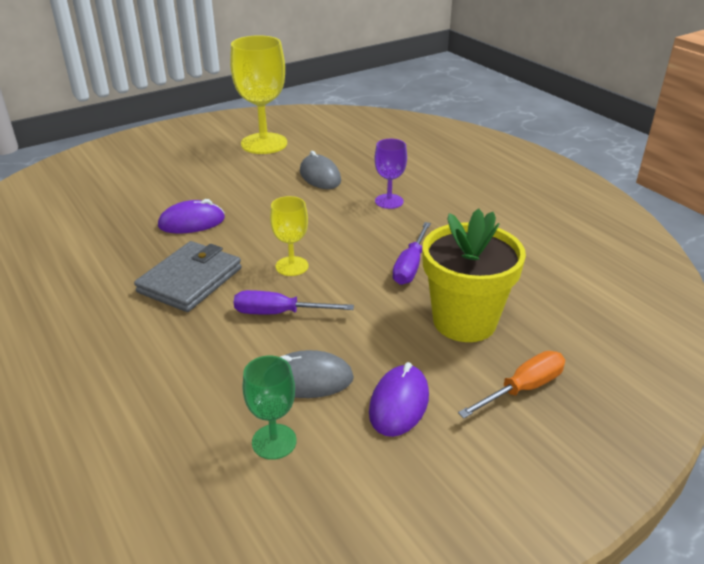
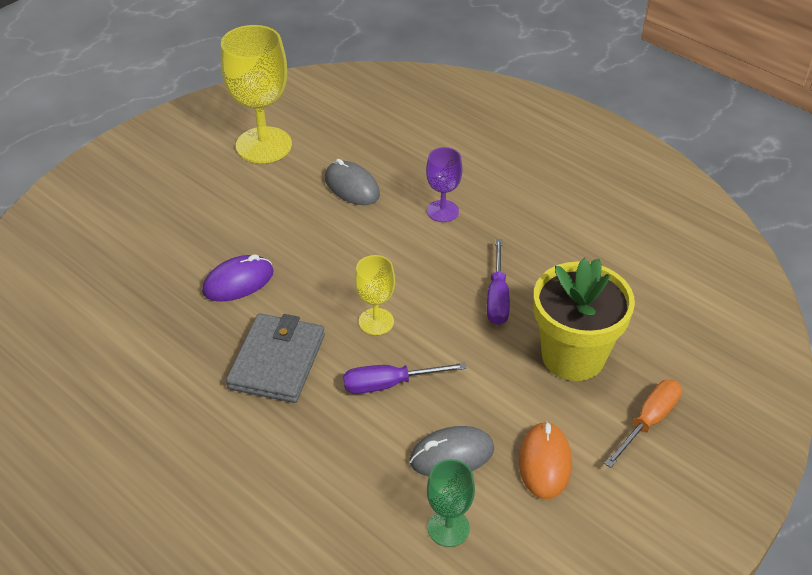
camera: 15 degrees left, 10 degrees up
purple mouse [369,362,429,437] -> orange mouse [519,421,572,499]

